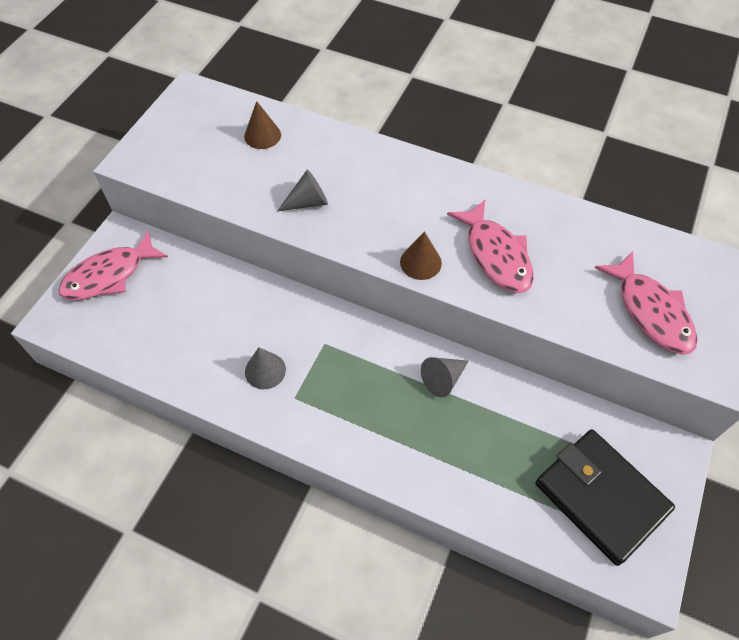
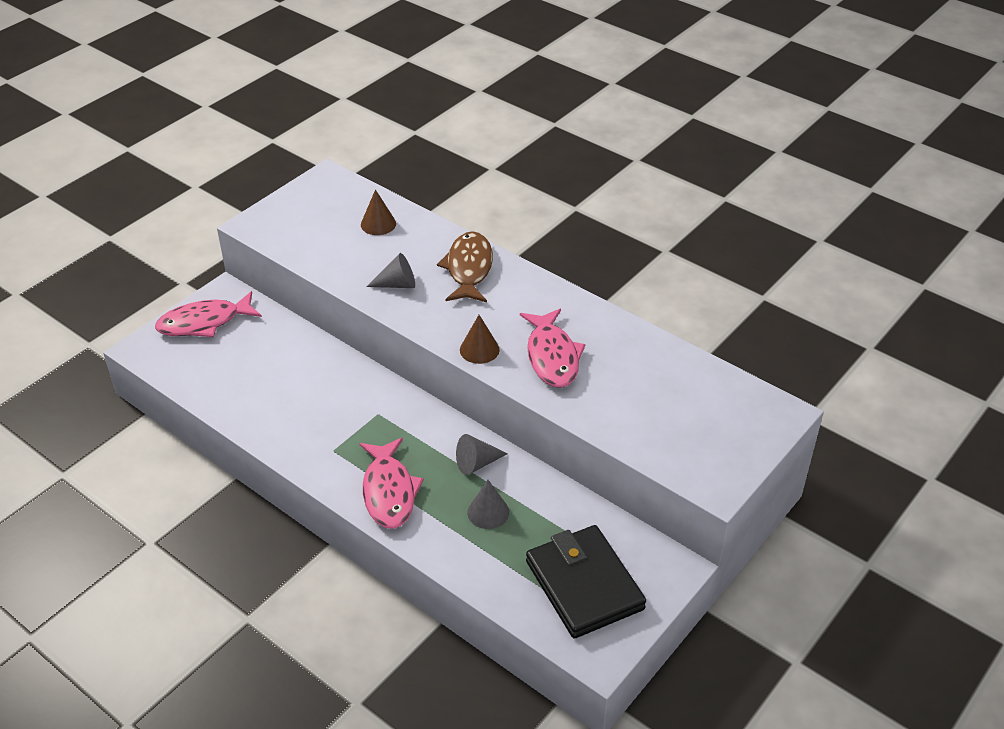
camera: 15 degrees right, 15 degrees down
grey cone [245,347,286,389] -> grey cone moved to [467,480,509,529]
pink fish [595,251,698,355] -> pink fish moved to [359,438,424,529]
none -> brown fish [437,231,493,302]

